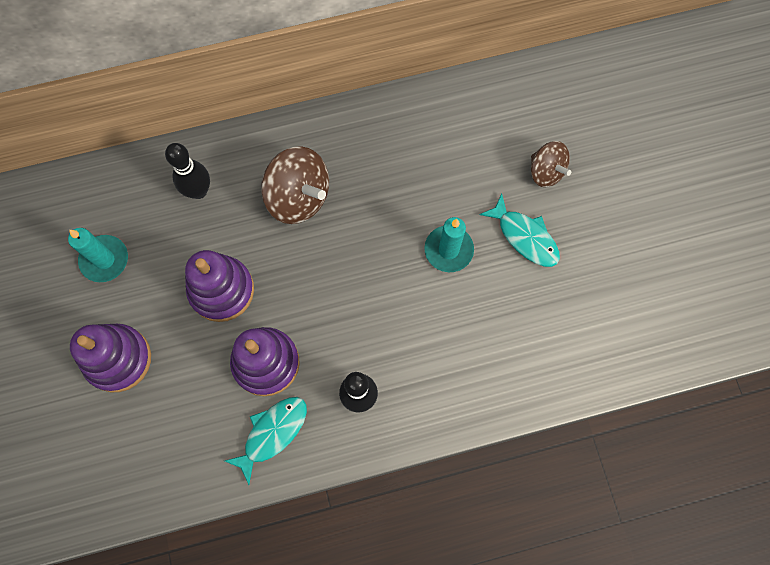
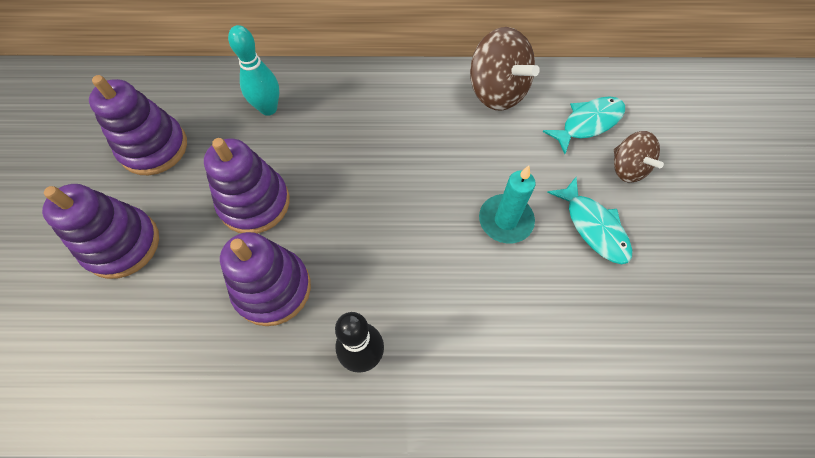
camera: 15 degrees right, 10 degrees down
turquoise candle [68,228,128,282] -> purple stacking toy [89,75,187,175]
black bowling pin [165,143,210,199] -> turquoise bowling pin [228,25,279,116]
turquoise fish [225,397,307,485] -> turquoise fish moved to [542,96,625,154]
brown spinning top [261,146,329,224] -> brown spinning top moved to [470,27,540,111]

